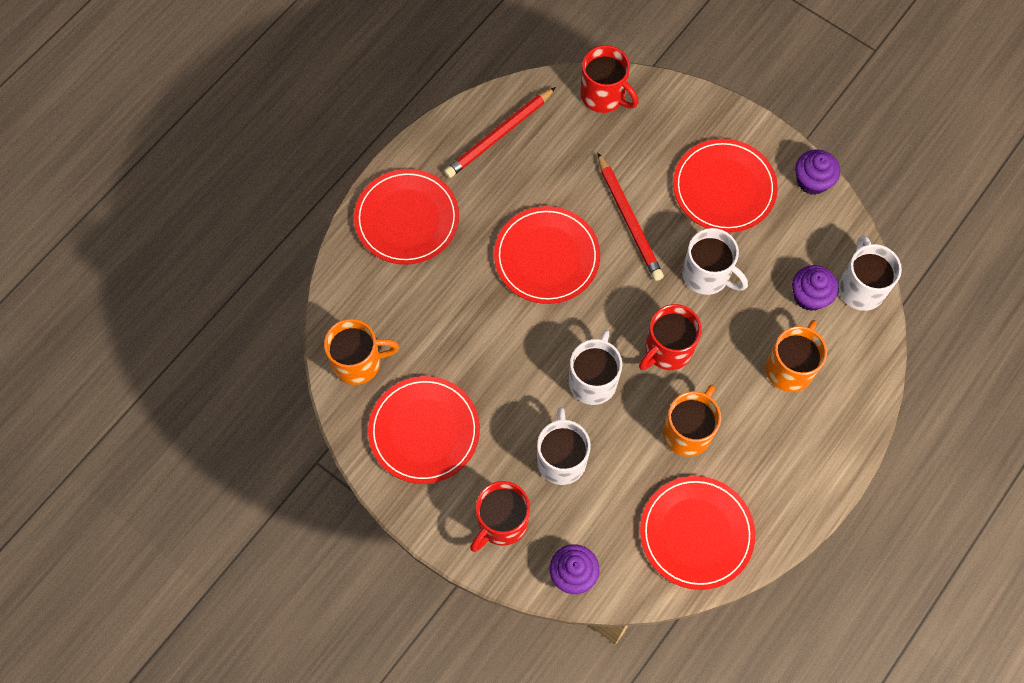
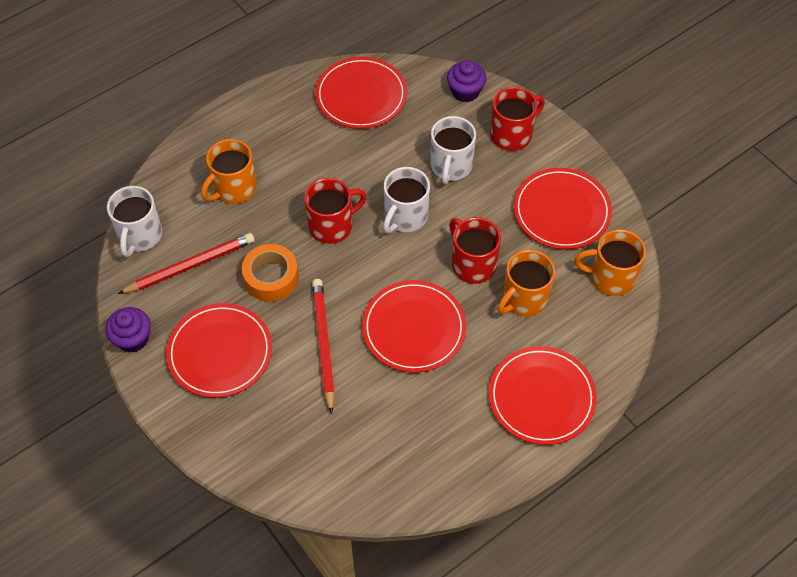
camera: 165 degrees left, 10 degrees down
red pencil [444,87,556,178] -> red pencil moved to [118,233,255,294]
red mug [580,45,639,113] -> red mug moved to [449,217,501,284]
orange mug [663,385,721,457] -> orange mug moved to [498,250,555,317]
white mug [682,228,748,295] -> orange tape [242,244,299,302]
purple cupcake [792,265,838,311] -> none

